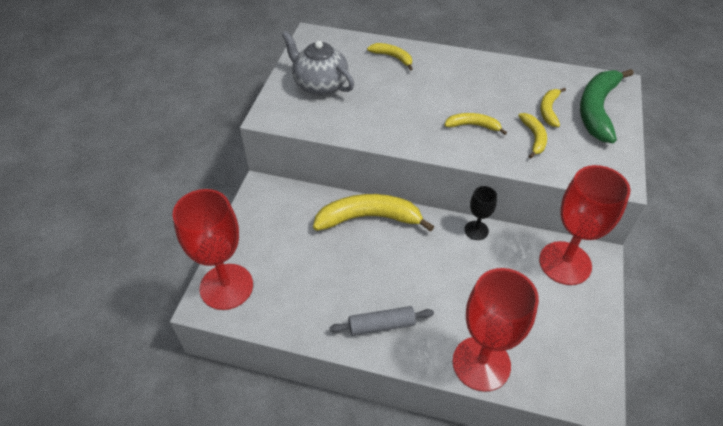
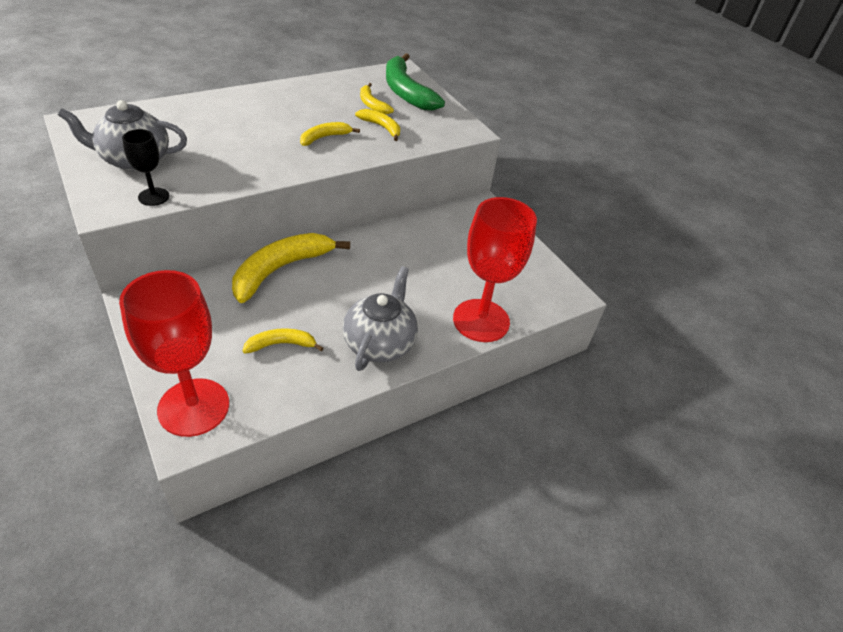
camera: 50 degrees left, 5 degrees down
grey rolling pin [329,306,434,336] -> grey teapot [343,266,418,371]
yellow banana [367,43,413,70] -> yellow banana moved to [243,328,324,354]
black goblet [465,186,497,240] -> black goblet moved to [122,129,169,206]
red goblet [539,165,631,285] -> none

